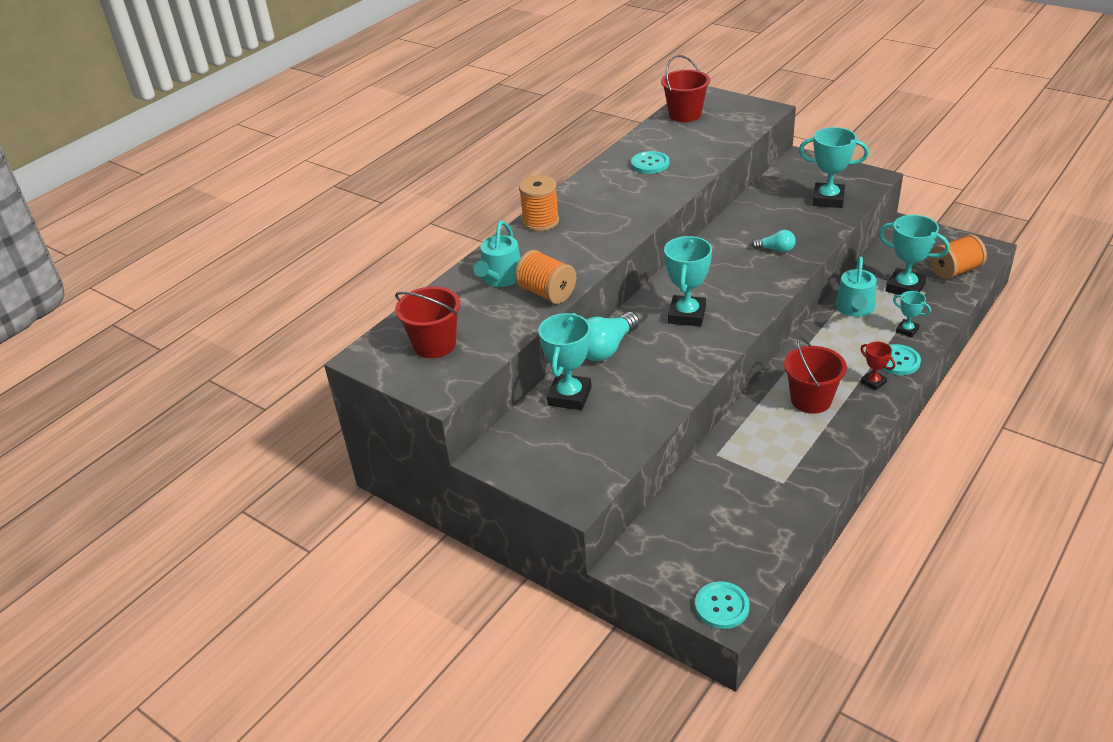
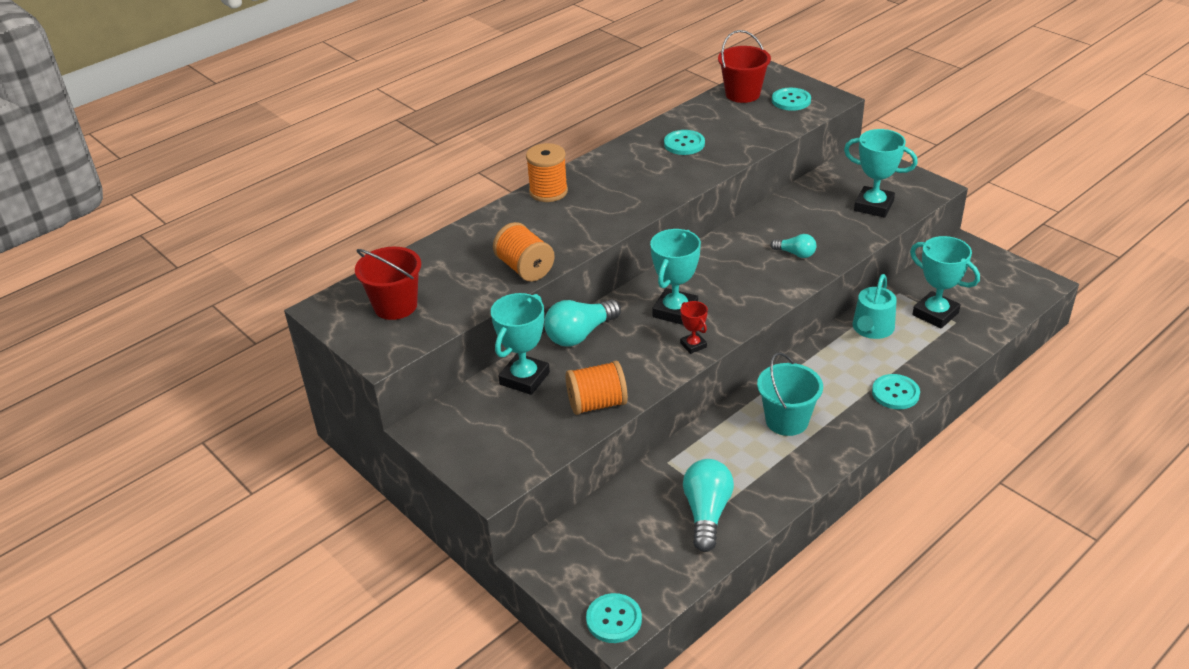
camera: 10 degrees right, 0 degrees up
turquoise watering can [474,221,521,287] -> none
red bucket [784,337,847,414] -> turquoise bucket [757,352,823,436]
red trophy [860,342,895,391] -> red trophy moved to [680,301,708,354]
turquoise trophy [893,291,931,338] -> none
orange spool [930,234,987,280] -> orange spool moved to [565,361,628,415]
none -> turquoise light bulb [683,459,734,552]
none -> turquoise button [772,88,811,111]

